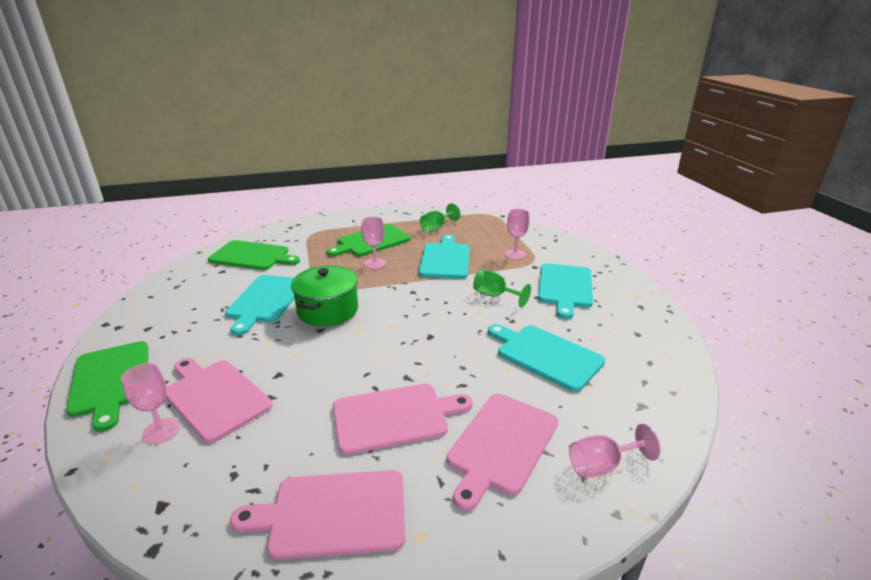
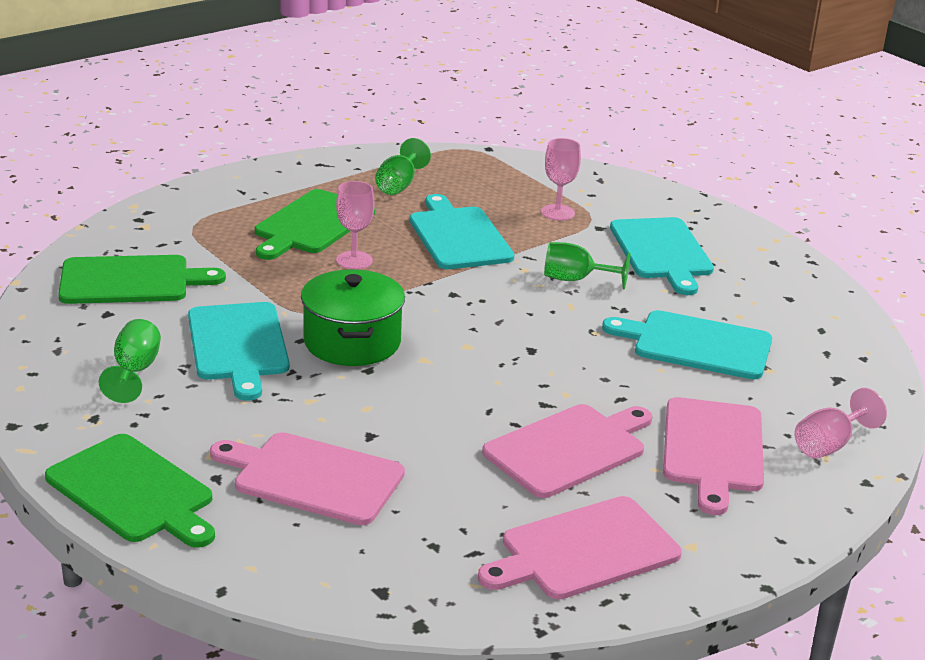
camera: 25 degrees left, 0 degrees up
pink goblet [121,363,180,444] -> none
none -> green goblet [99,319,161,403]

